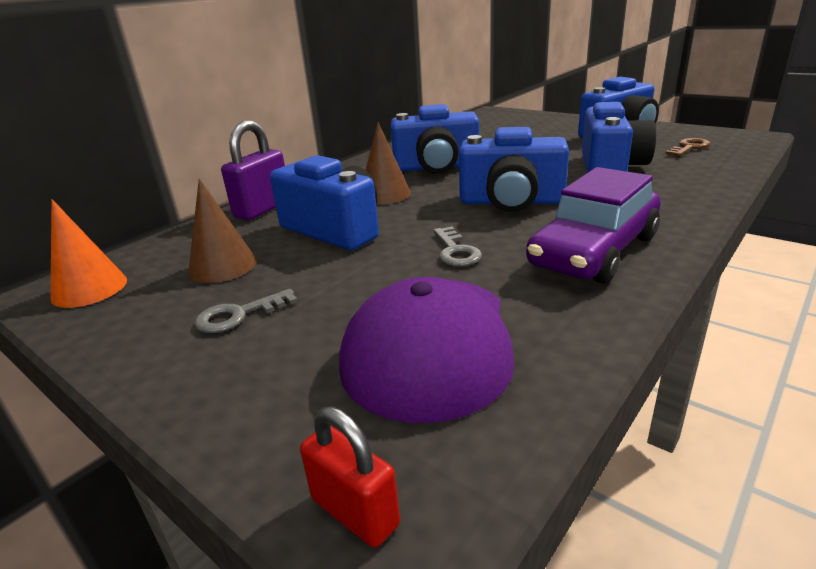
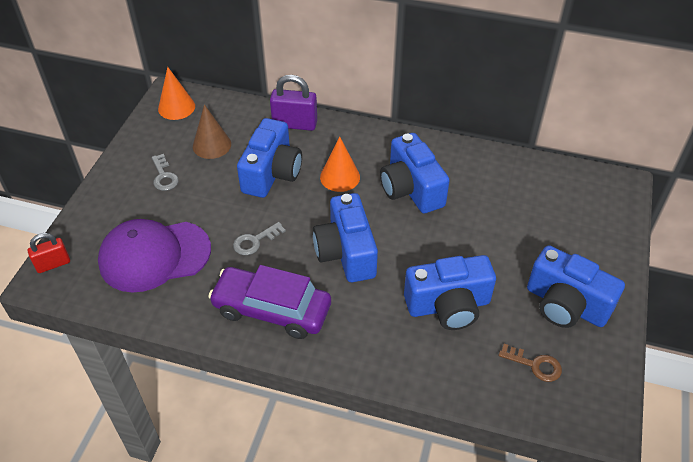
camera: 65 degrees right, 20 degrees up
grey key [195,289,298,333] -> grey key turned 150 degrees counterclockwise [152,154,179,191]
red padlock [300,406,400,548] -> red padlock turned 45 degrees clockwise [28,233,70,273]
brown cone [366,122,411,204] -> orange cone [320,136,360,192]

